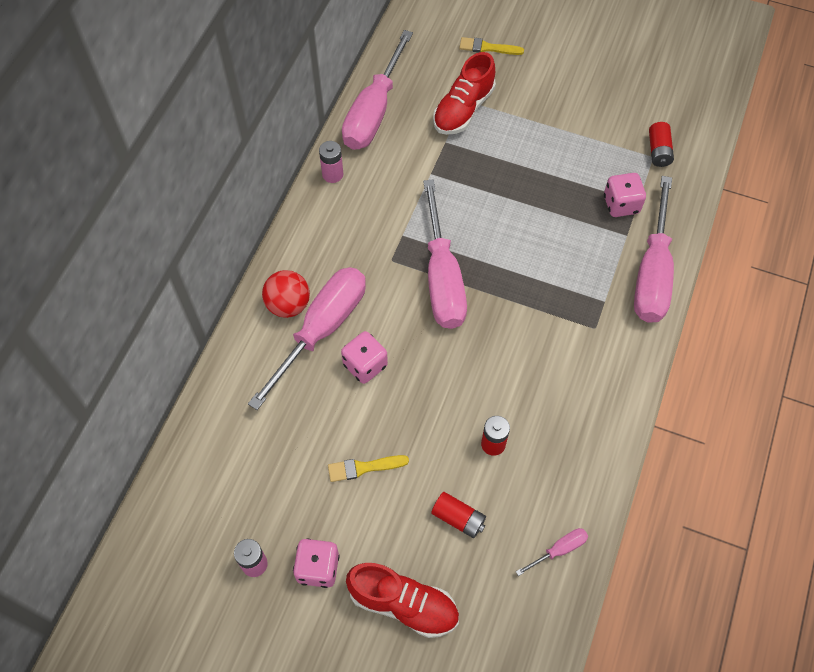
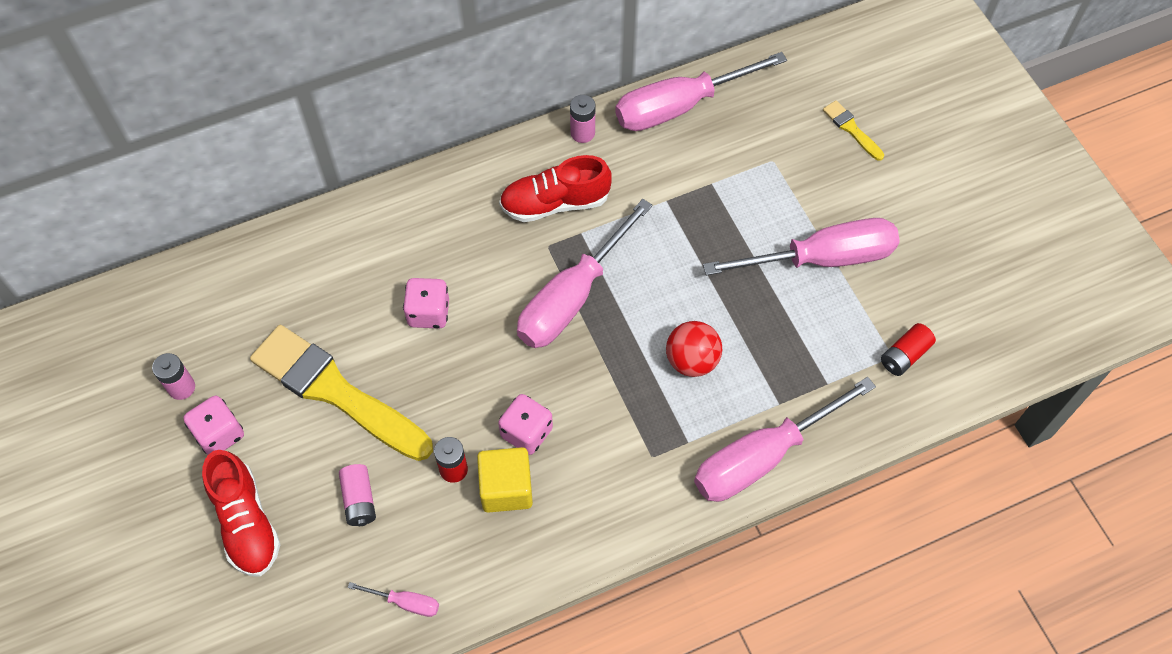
camera: 45 degrees right, 0 degrees up
pink screwdriver [248,267,366,410] -> pink screwdriver moved to [703,218,900,276]
red ball [262,270,310,318] -> red ball moved to [666,321,722,377]
yellow brush [328,455,409,482] -> yellow brush [250,325,433,461], size x2.37
red battery [431,492,486,538] -> pink battery [339,464,376,526]
red shoe [433,52,496,135] -> red shoe moved to [499,155,612,222]
pink dice [604,173,646,217] -> pink dice moved to [498,394,553,455]
none -> yellow cube [477,447,533,513]

